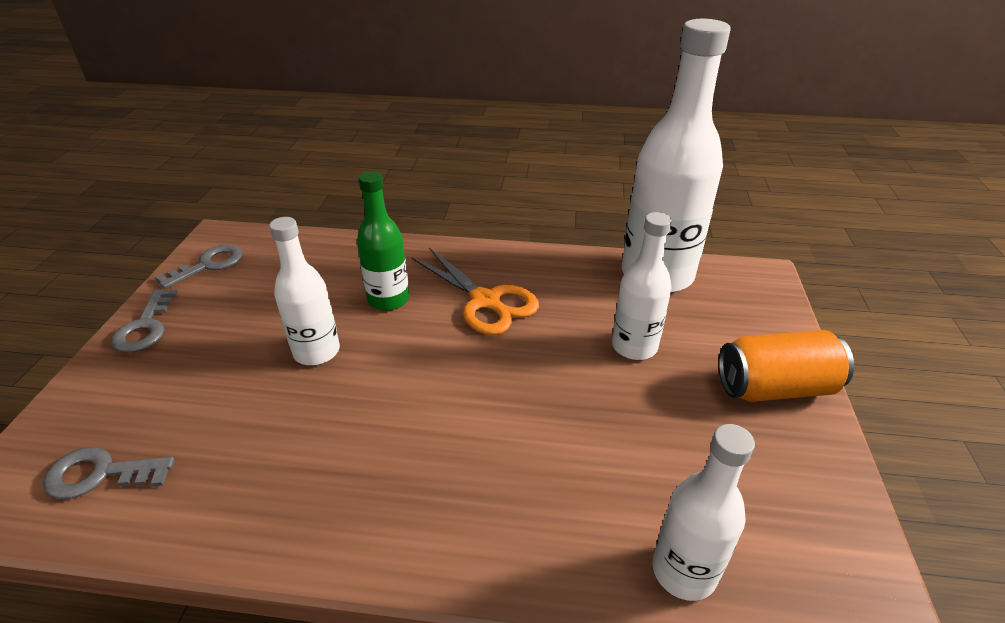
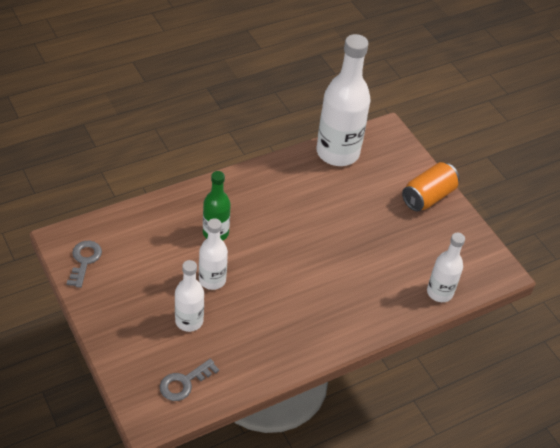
camera: 40 degrees left, 10 degrees up
grey key [111,289,178,353] -> none
orange scissors [411,248,539,335] -> none
white bottle [612,212,672,360] -> white bottle moved to [175,260,204,332]

